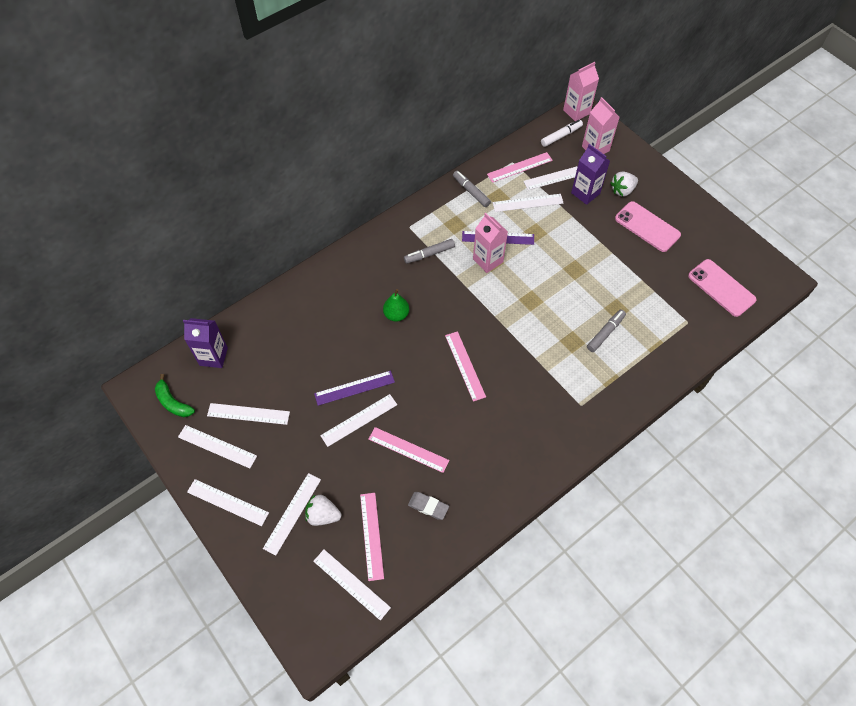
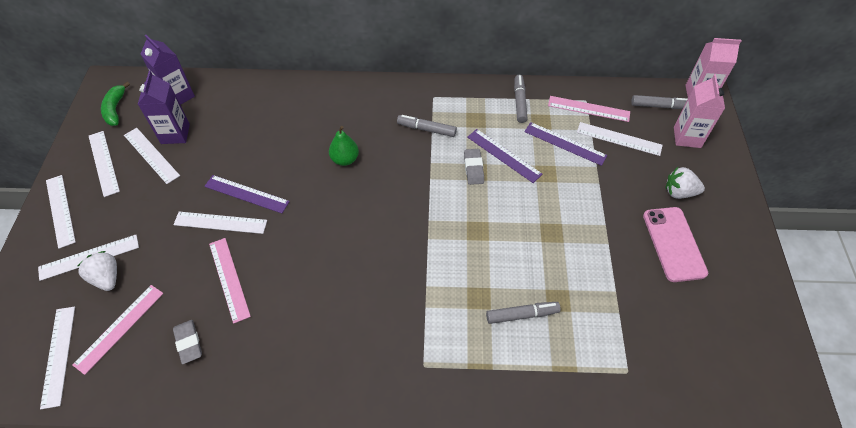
camera: 40 degrees right, 5 degrees down
pink ruler [445,331,486,402] -> none
pink carton [473,213,508,273] -> grey eraser [464,149,484,185]
white ruler [493,194,564,212] -> purple ruler [524,122,607,166]
white marker [541,120,583,147] -> grey marker [631,95,688,109]
purple carton [571,144,610,205] -> purple carton moved to [138,71,190,144]
pink phone [688,259,757,317] -> none

